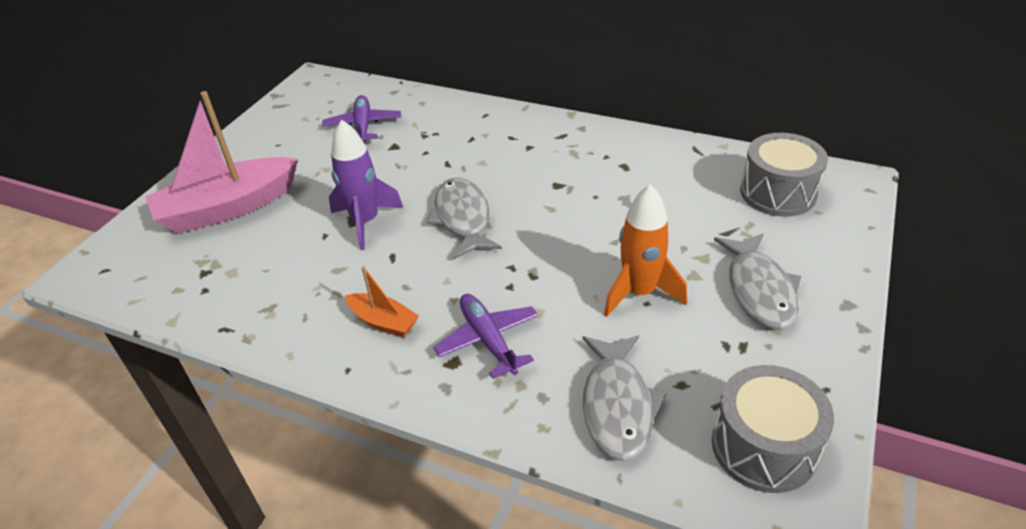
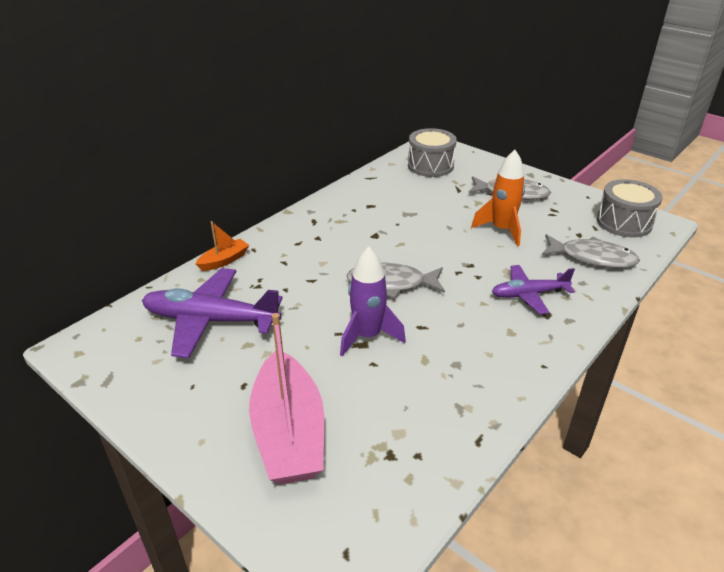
camera: 75 degrees left, 5 degrees down
purple plane [322,95,401,144] -> purple plane [142,268,282,358], size x1.64
orange boat [345,266,419,337] -> orange boat moved to [196,221,249,271]

